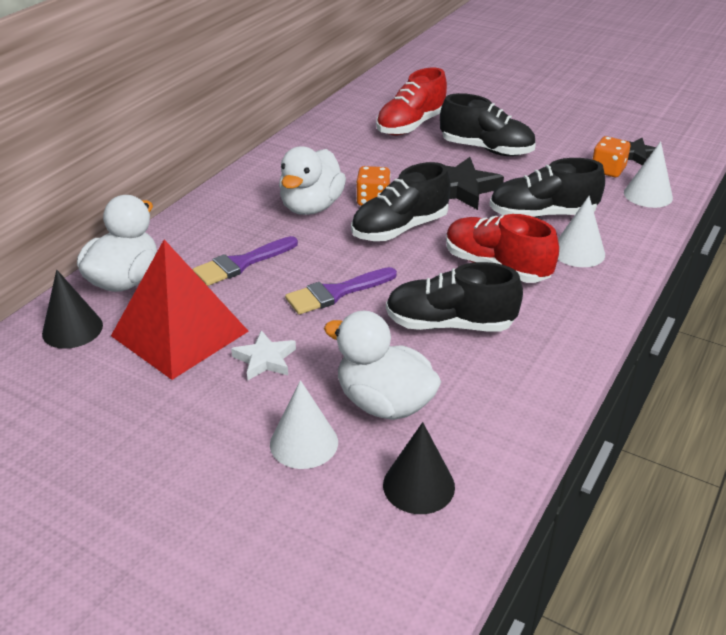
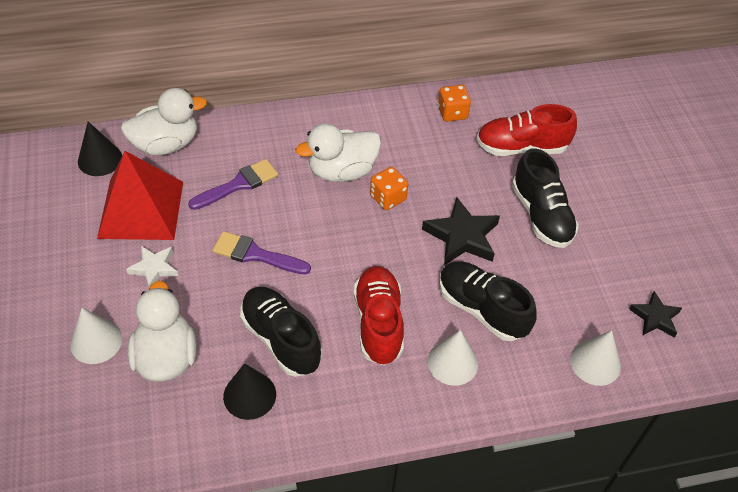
camera: 45 degrees right, 15 degrees up
purple brush [193,236,298,286] -> purple brush turned 135 degrees clockwise [188,159,278,210]
black shoe [351,162,451,241] -> none
black cone [383,422,455,514] -> black cone moved to [223,363,276,420]
orange dice [592,136,630,177] -> orange dice moved to [438,85,471,122]

